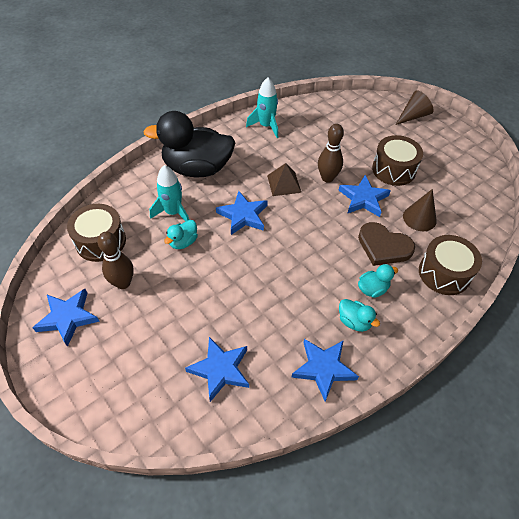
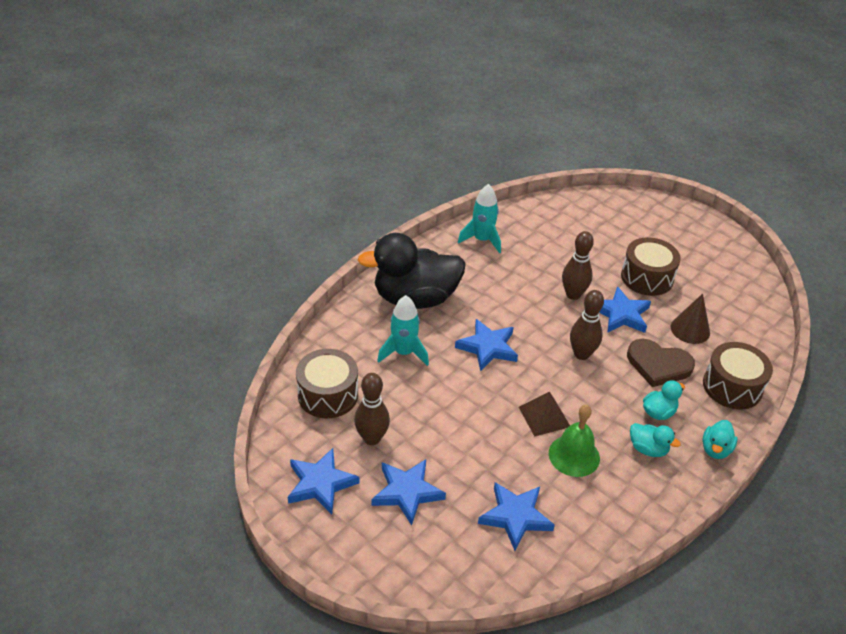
camera: 10 degrees left, 10 degrees down
turquoise duck [164,220,198,249] -> turquoise duck moved to [703,420,738,459]
brown pyramid [267,163,301,196] -> brown pyramid moved to [519,392,570,436]
blue star [291,339,359,401] -> blue star moved to [372,459,446,525]
brown cone [395,90,434,125] -> none
none -> green bell [549,405,600,477]
none -> brown bowling pin [570,290,604,360]

